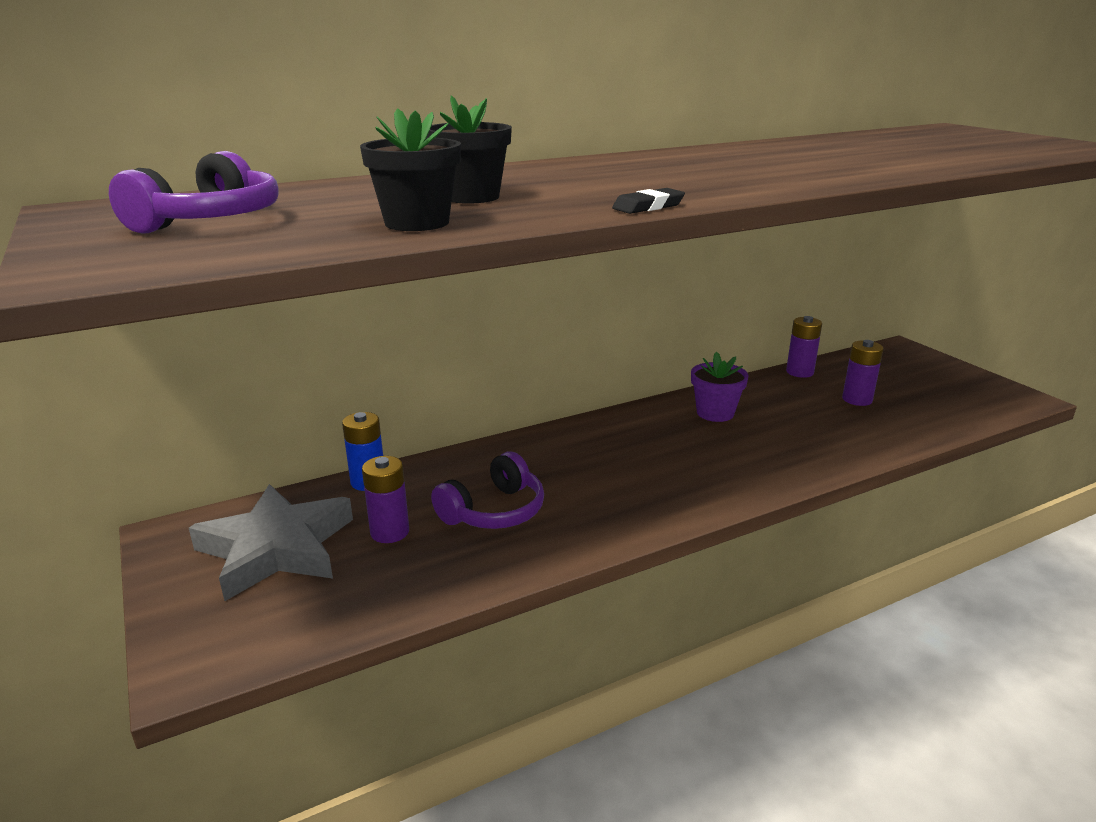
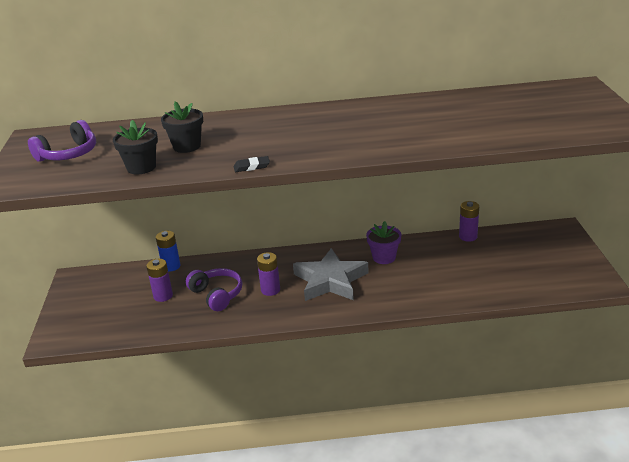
camera: 25 degrees right, 5 degrees up
grey star [189,484,353,601] -> grey star moved to [293,248,369,301]
purple headphones [431,452,544,529] -> purple headphones turned 105 degrees counterclockwise [186,268,242,311]
purple battery [842,340,883,406] -> purple battery moved to [257,252,280,296]

